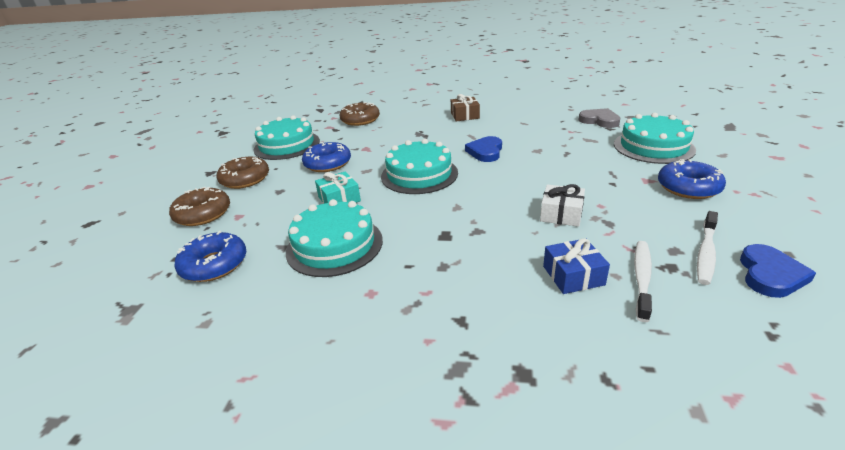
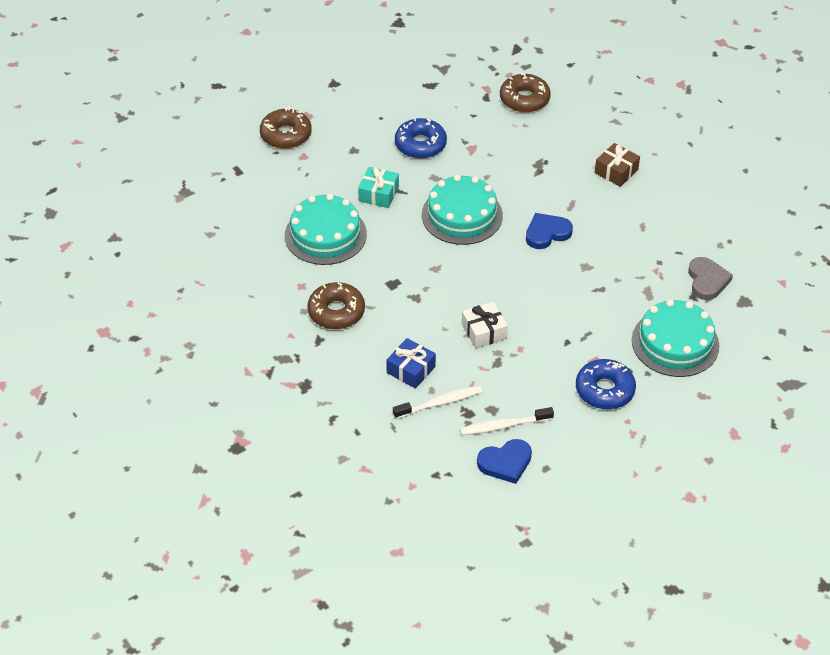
camera: 45 degrees right, 15 degrees up
blue donut [174,231,246,282] -> none
brown donut [217,157,269,189] -> brown donut moved to [307,282,365,329]
turquoise cake [253,115,320,160] -> none

